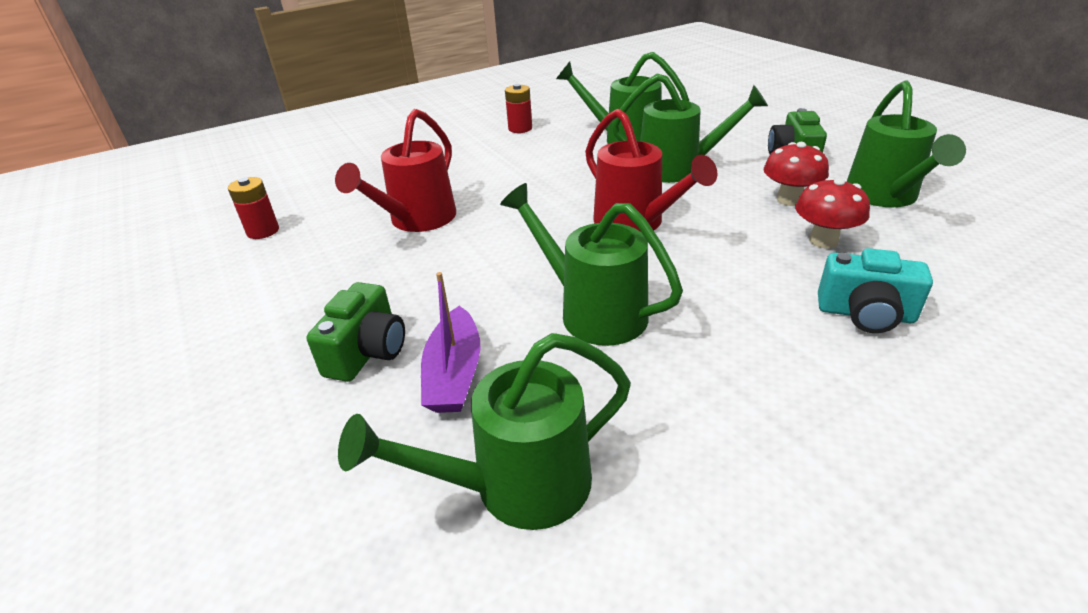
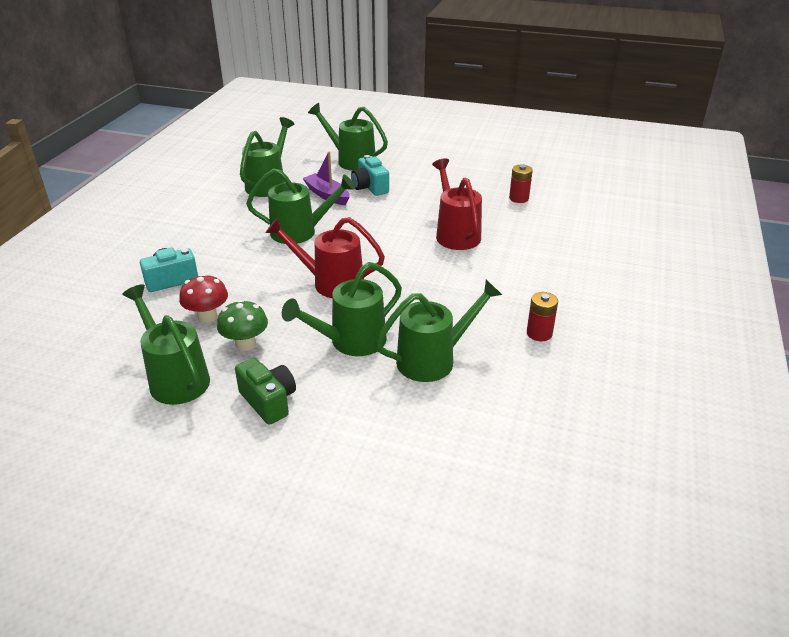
camera: 135 degrees right, 0 degrees up
green camera [306,282,405,382] -> turquoise camera [351,155,389,196]
red mushroom [764,142,829,206] -> green mushroom [217,300,268,351]
none -> green watering can [308,103,388,171]

